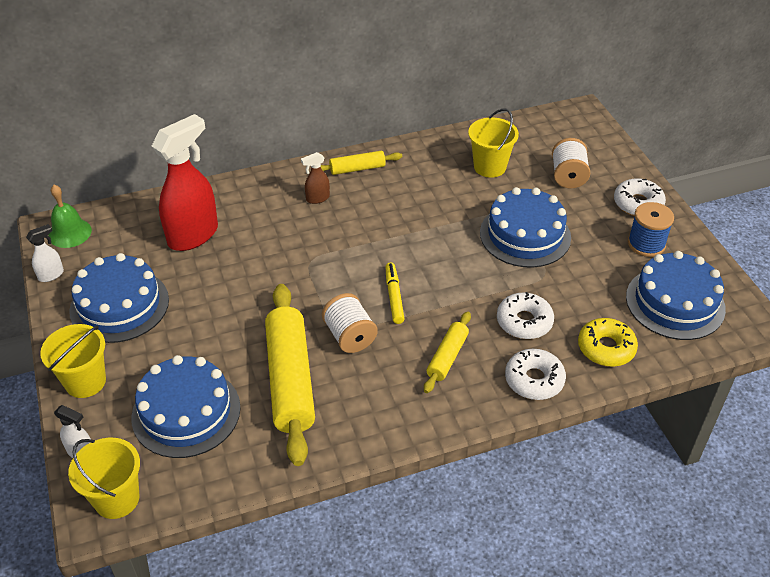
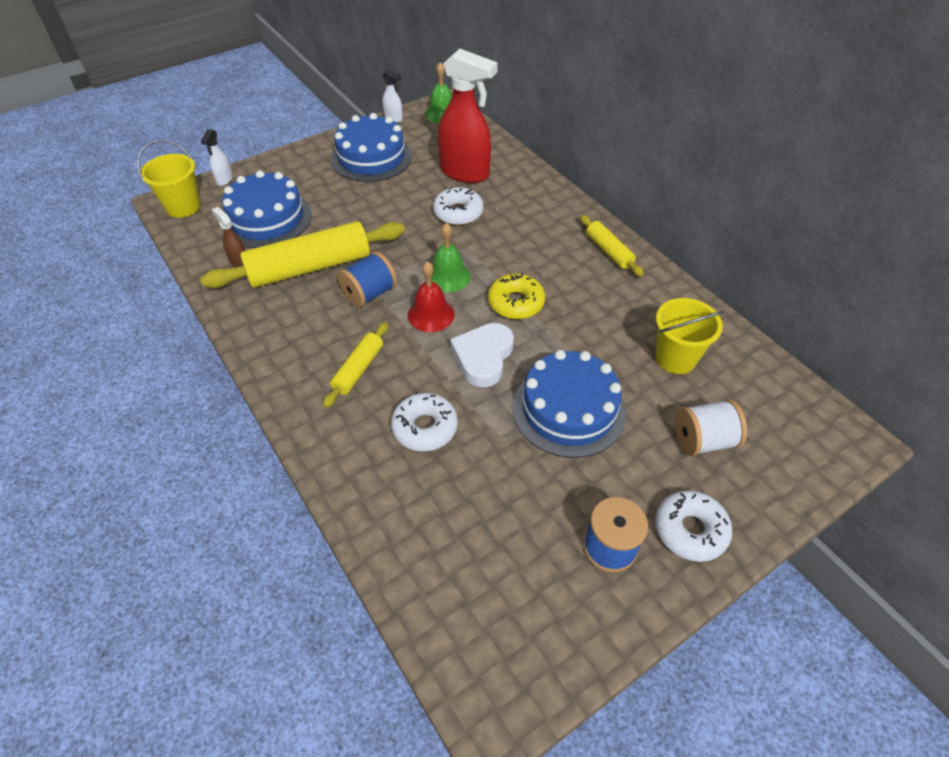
camera: 75 degrees right, 5 degrees up
yellow bucket [40,324,106,398] -> none
brown spray bottle [301,152,330,204] -> brown spray bottle moved to [212,207,246,268]
white spool [322,293,378,353] -> blue spool [338,251,397,308]
yellow marker [386,262,405,324] -> red bell [408,261,455,332]
yellow rolling pin [424,312,471,393] -> yellow rolling pin turned 75 degrees counterclockwise [323,322,388,408]
white donut [505,349,566,400] -> white donut moved to [433,187,484,225]
yellow donut [578,318,638,367] -> yellow donut moved to [488,273,545,319]
blue cake [626,251,726,340] -> none
none -> green bell [431,223,471,293]
none -> white heart [450,323,514,387]

